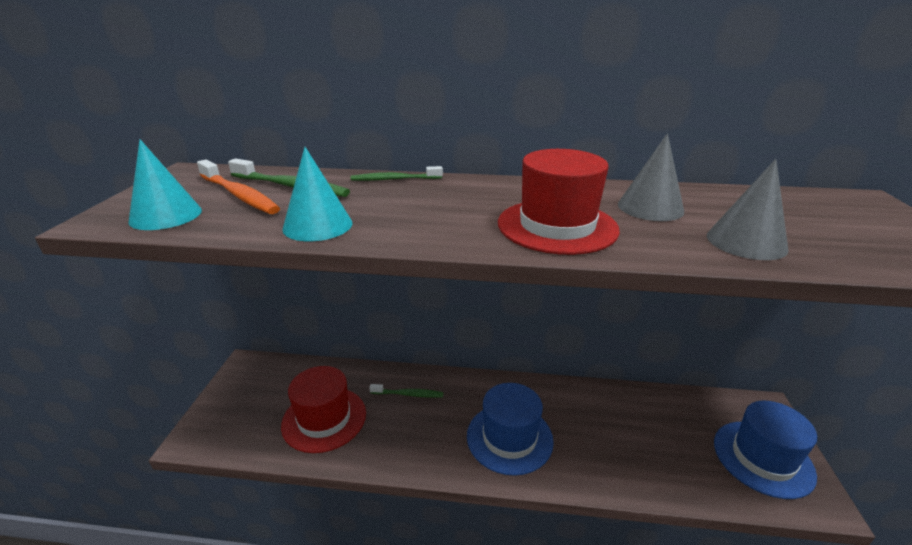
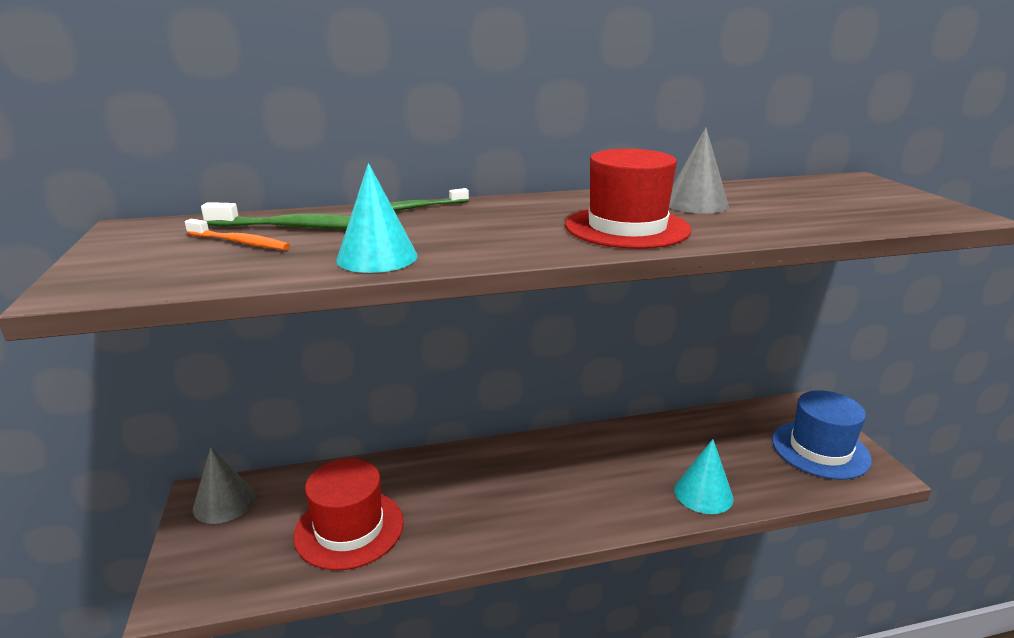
camera: 20 degrees left, 5 degrees down
turquoise cone [128,139,202,230] -> turquoise cone moved to [674,439,733,514]
orange toothbrush [197,159,280,214] -> orange toothbrush [185,219,290,250], size x0.66
green toothbrush [369,384,444,398] -> none
blue hat [467,383,554,476] -> none
grey cone [707,159,789,260] -> grey cone moved to [193,447,255,524]

